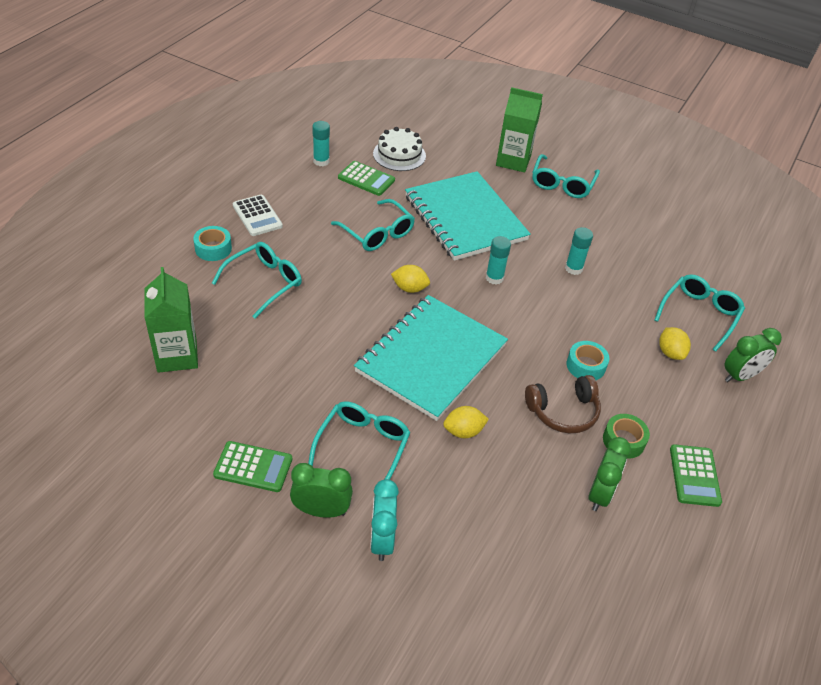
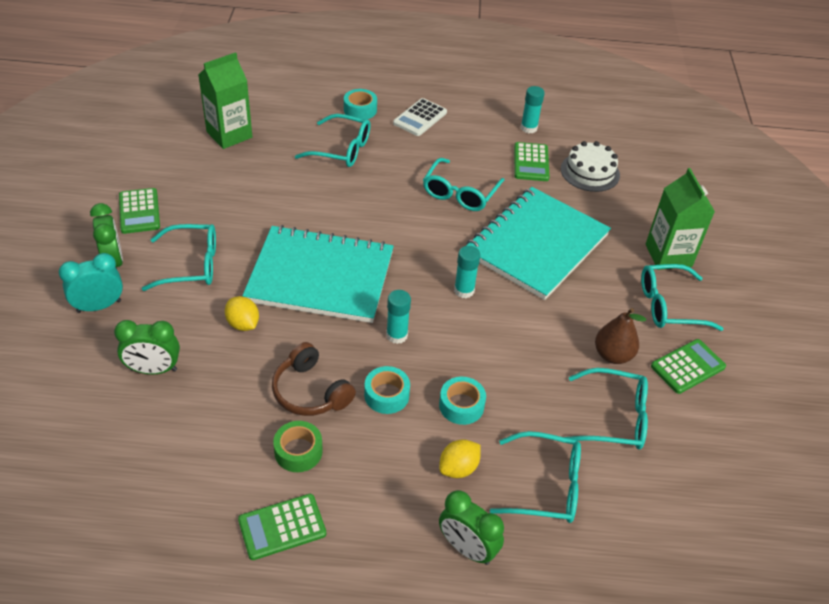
camera: 65 degrees right, 0 degrees up
yellow lemon [391,265,430,293] -> none
turquoise glue stick [565,227,593,275] -> turquoise glue stick moved to [386,290,411,344]
green clock [588,437,631,511] -> green clock moved to [114,320,180,374]
none -> turquoise tape [439,377,486,425]
none -> turquoise glasses [564,368,648,450]
none -> brown pear [595,308,646,364]
none -> green calculator [651,339,726,394]

